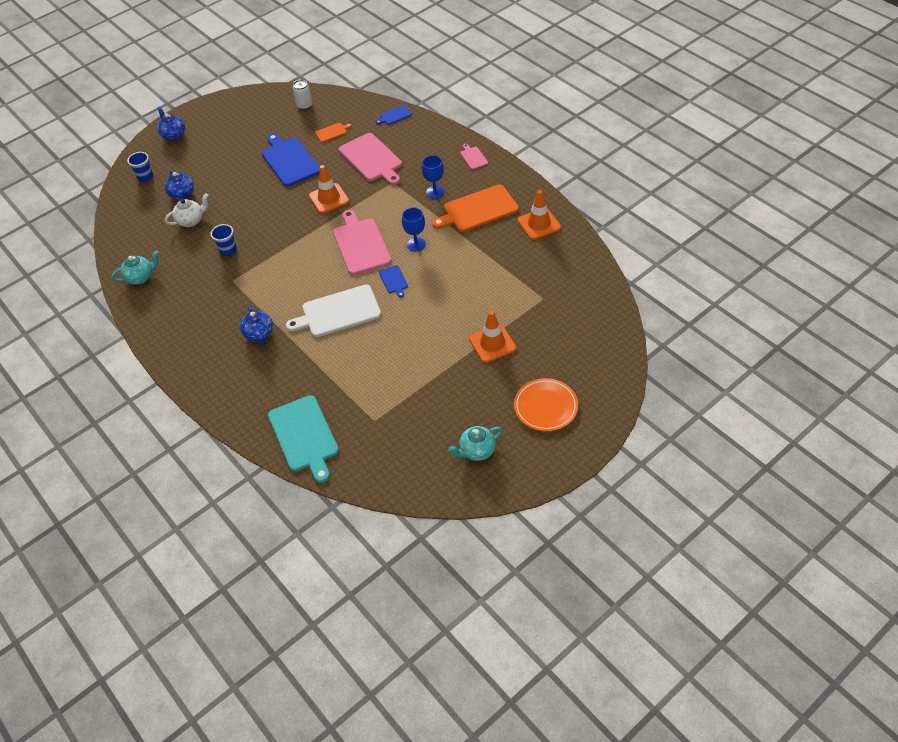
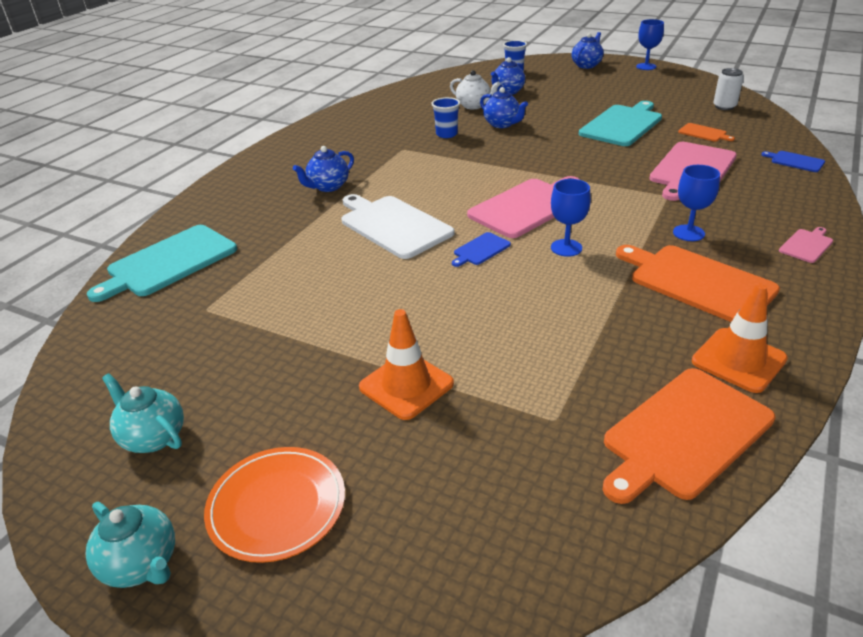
camera: 65 degrees right, 15 degrees down
turquoise teapot [111,250,159,285] -> turquoise teapot moved to [86,502,175,588]
blue cutting board [262,133,320,187] -> turquoise cutting board [579,101,662,146]
orange traffic cone [309,165,349,214] -> none
none -> blue teapot [480,87,528,128]
none -> orange cutting board [602,368,776,504]
none -> blue goblet [636,19,664,70]

